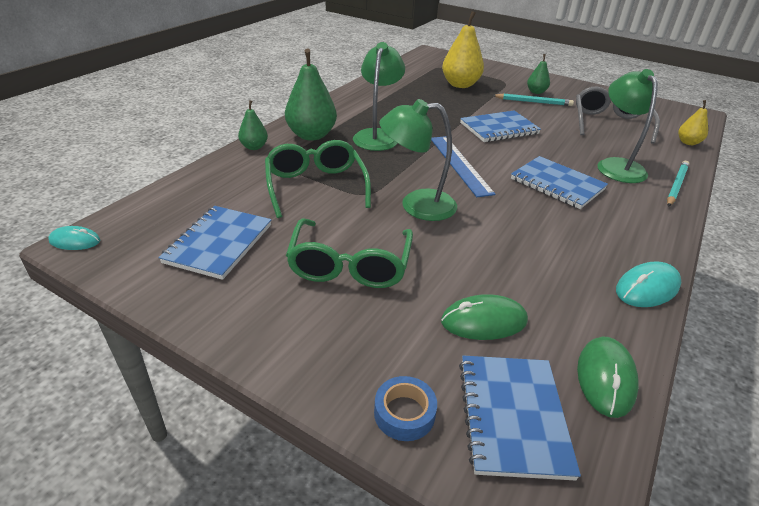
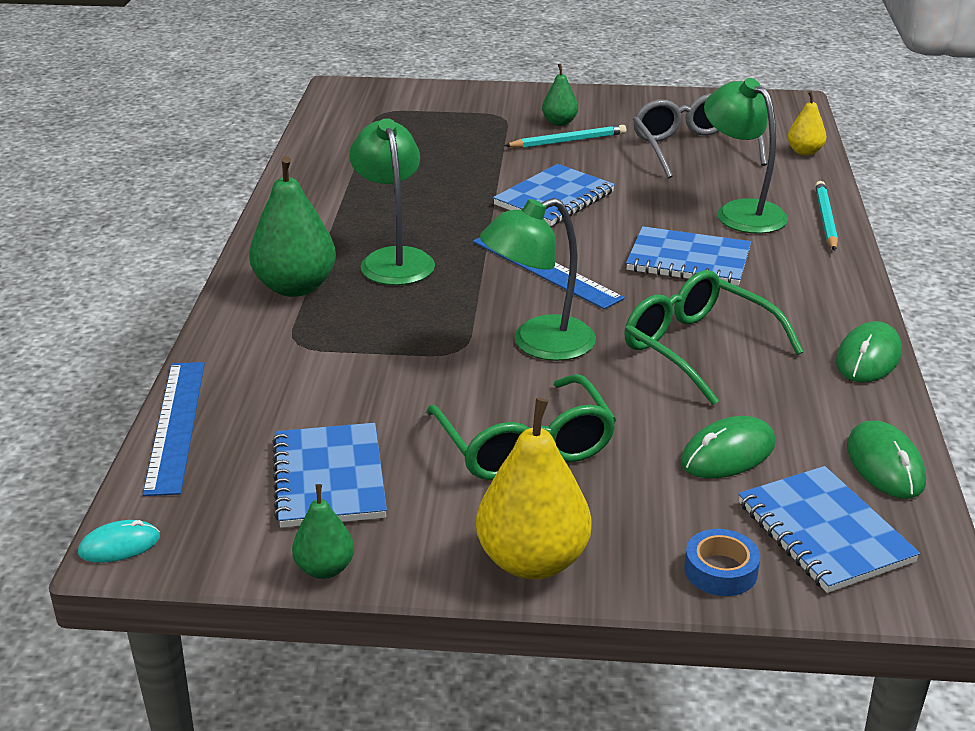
camera: 25 degrees left, 5 degrees down
green pear [238,100,268,150] -> green pear moved to [292,484,354,579]
green glasses [265,140,371,218] -> green glasses moved to [624,270,804,405]
yellow pear [442,11,484,88] -> yellow pear moved to [476,398,592,579]
turquoise mouse [616,261,681,307] -> green mouse [836,321,902,383]
none -> blue ruler [142,362,205,496]

